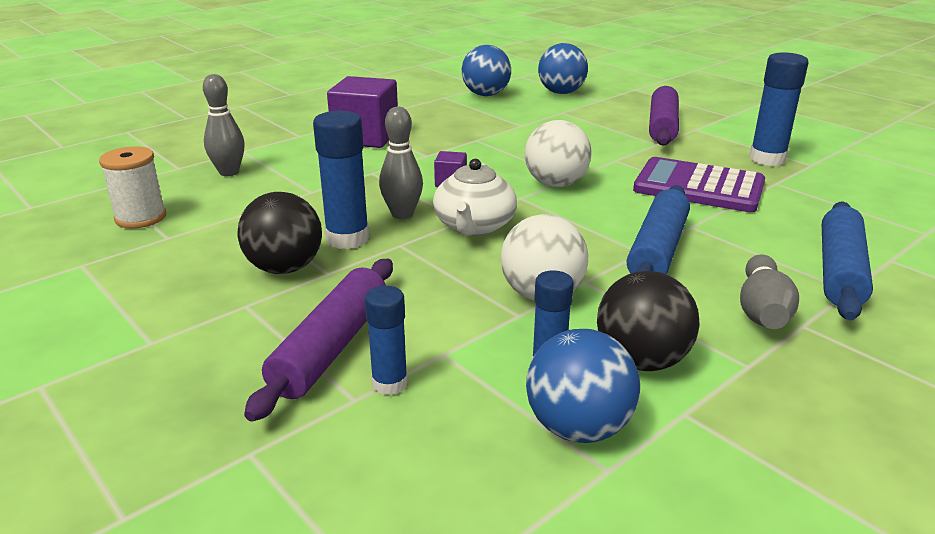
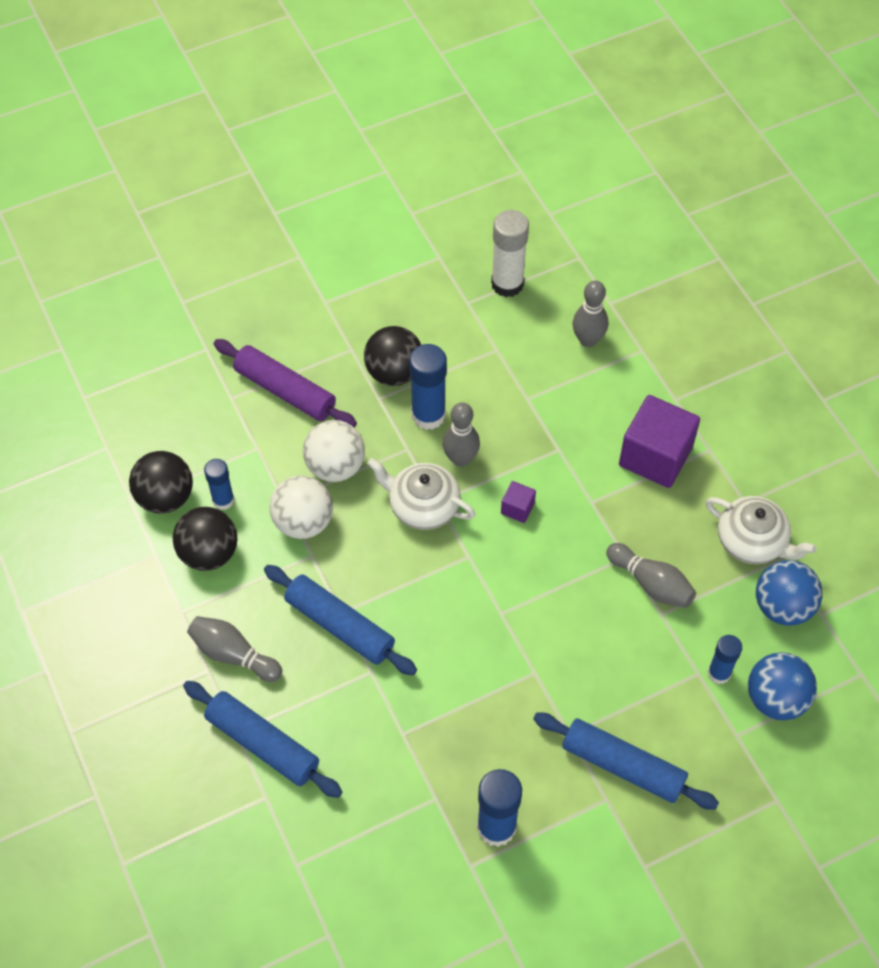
camera: 105 degrees right, 30 degrees up
white spool [99,146,166,229] -> white glue stick [491,210,529,297]
blue glue stick [365,286,408,395] -> blue glue stick moved to [708,635,742,684]
white ball [525,120,592,187] -> white ball moved to [303,420,365,482]
blue ball [526,329,640,443] -> black ball [129,451,193,514]
purple calculator [633,157,765,212] -> none
purple rolling pin [649,86,679,145] -> blue rolling pin [533,713,719,810]
none -> grey bowling pin [606,543,696,608]
none -> white teapot [705,496,817,564]

